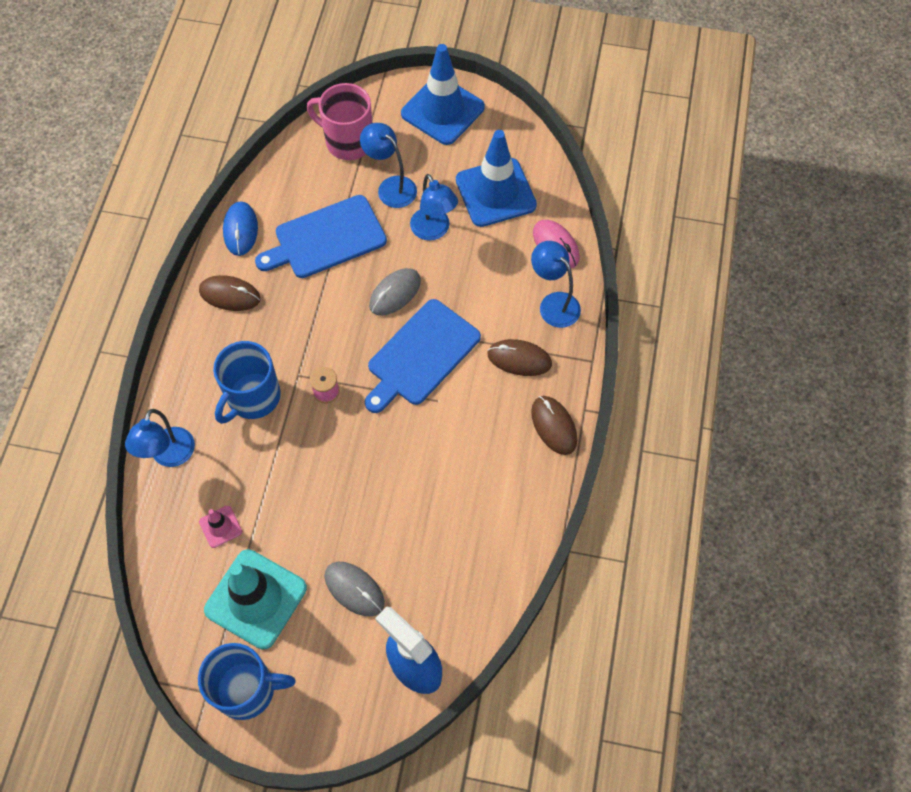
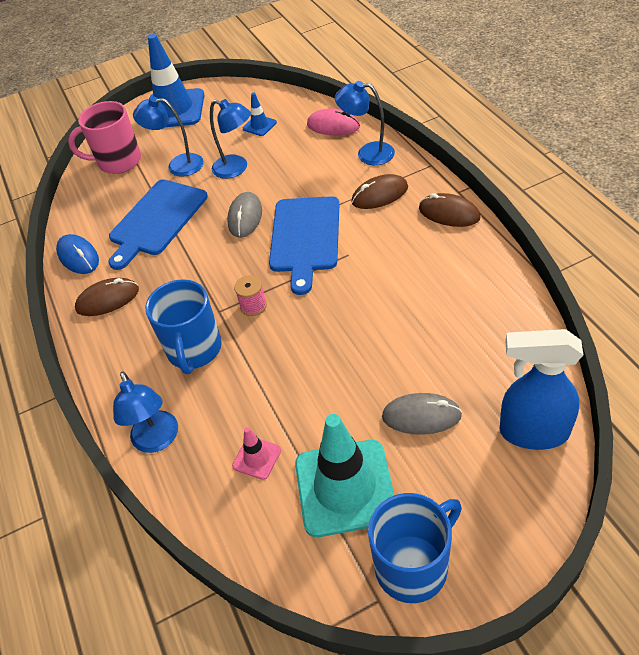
camera: 30 degrees left, 15 degrees down
blue traffic cone [456,130,537,227] -> blue traffic cone [243,92,277,136], size x0.45

